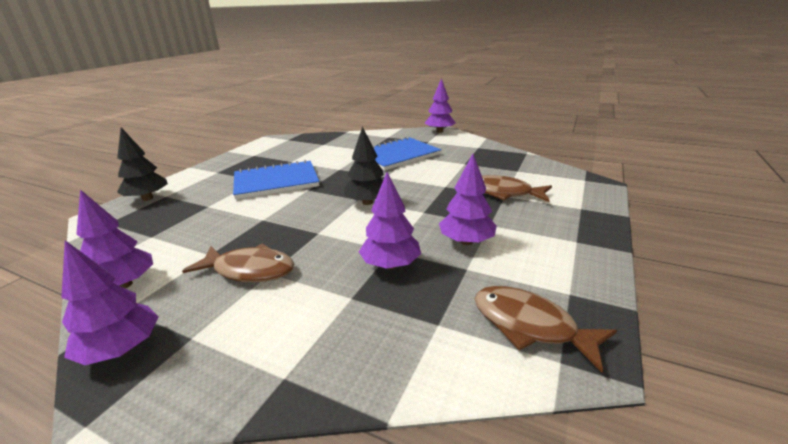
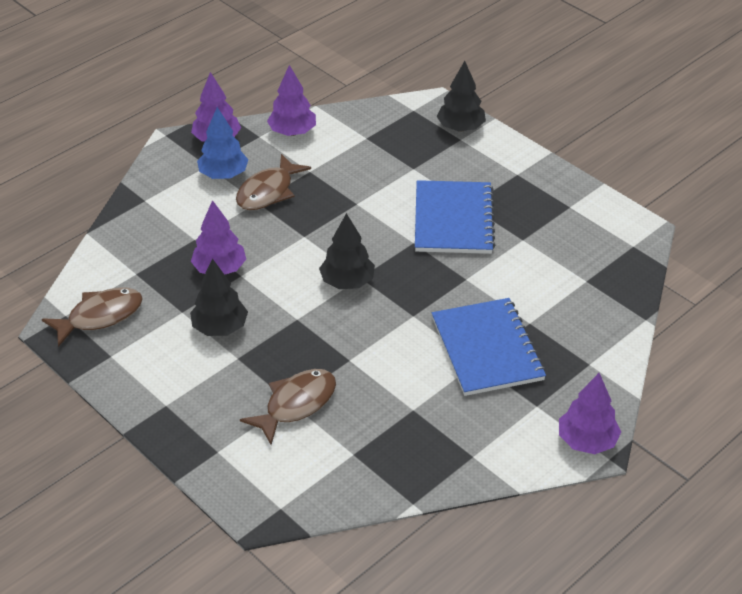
camera: 110 degrees right, 15 degrees up
purple tree [439,154,497,245] -> black tree [190,258,248,336]
none -> blue tree [197,107,249,179]

